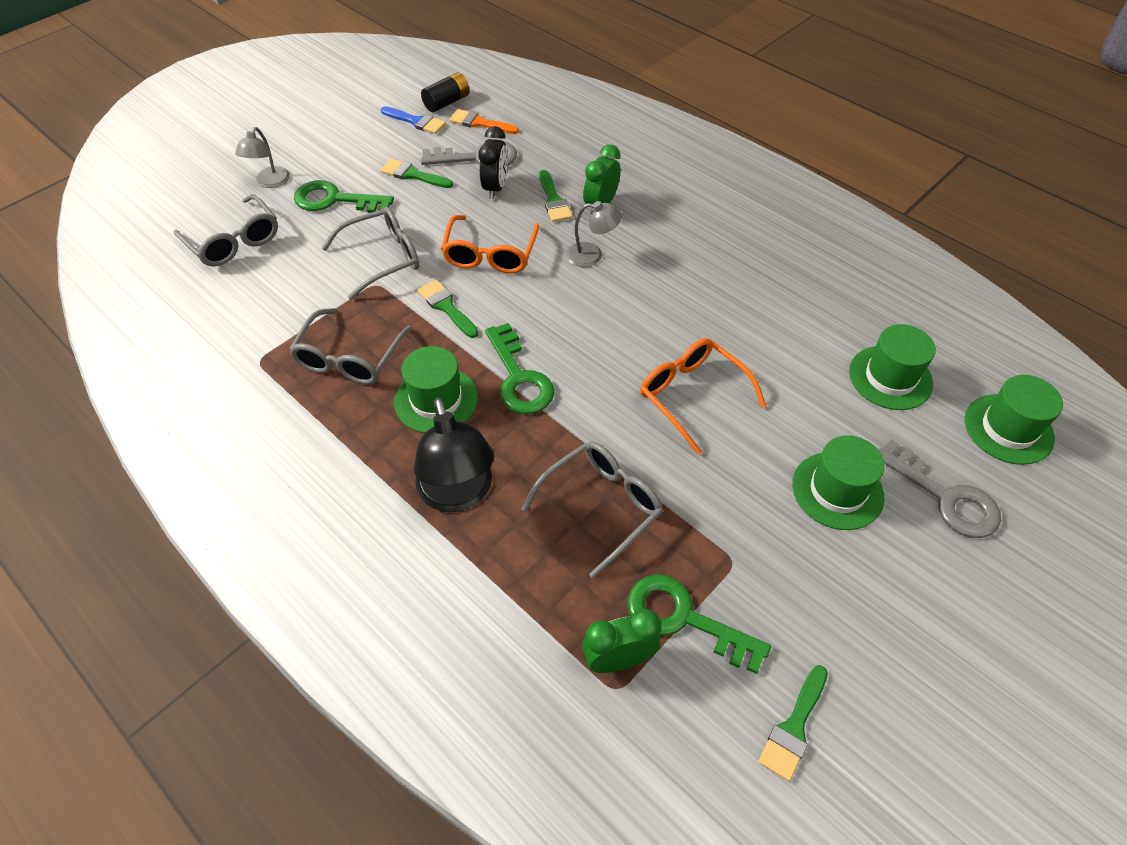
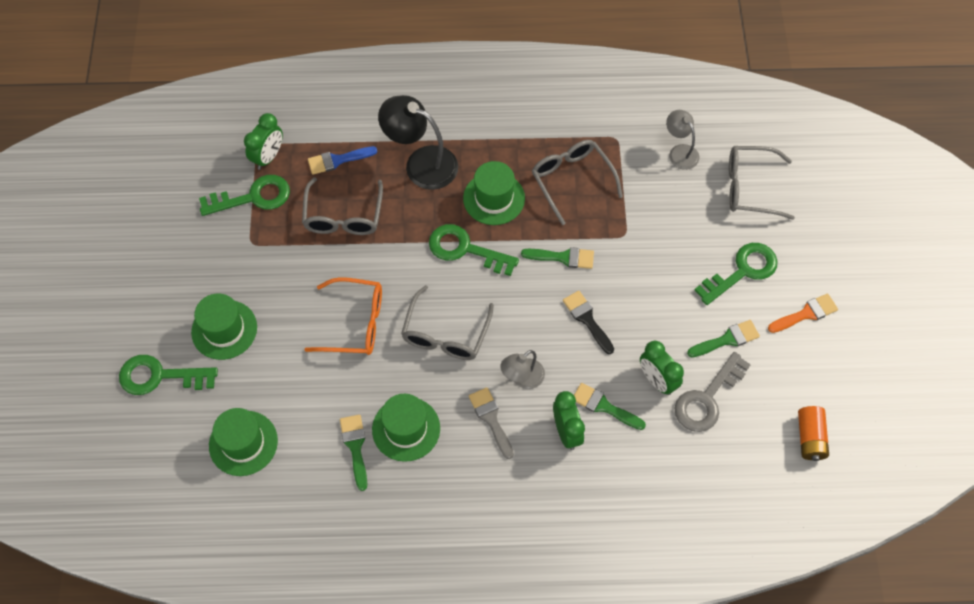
camera: 135 degrees right, 10 degrees up
grey lamp [235,127,290,188] -> grey lamp moved to [666,110,699,170]
grey glasses [322,207,420,300] -> grey glasses moved to [401,285,494,360]
blue brush [381,106,446,134] -> blue brush moved to [308,146,377,175]
black battery [421,72,470,113] -> orange battery [798,406,829,461]
orange glasses [441,215,540,273] -> black brush [563,291,614,354]
orange brush [449,109,519,134] -> orange brush moved to [768,293,838,333]
black clock [478,126,508,199] -> green clock [640,341,684,395]
green brush [758,665,828,781] -> green brush moved to [340,415,367,491]
grey key [878,439,1001,538] -> green key [119,355,218,395]
green hat [965,375,1063,465] -> green hat moved to [372,394,440,462]
none -> grey brush [469,387,514,459]

